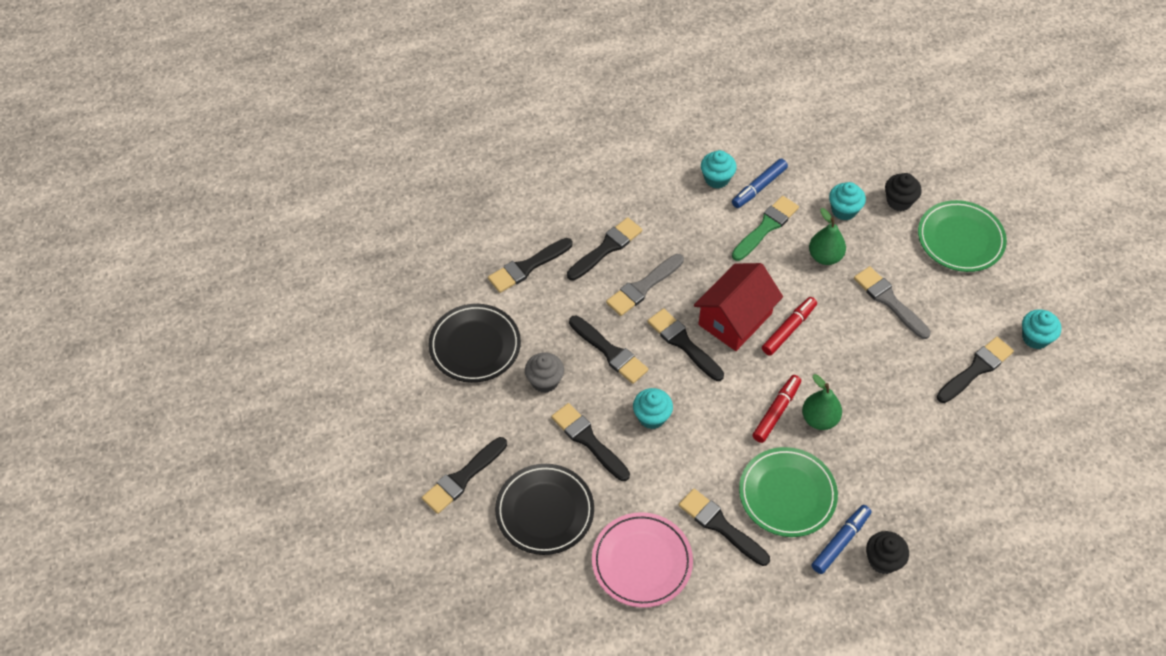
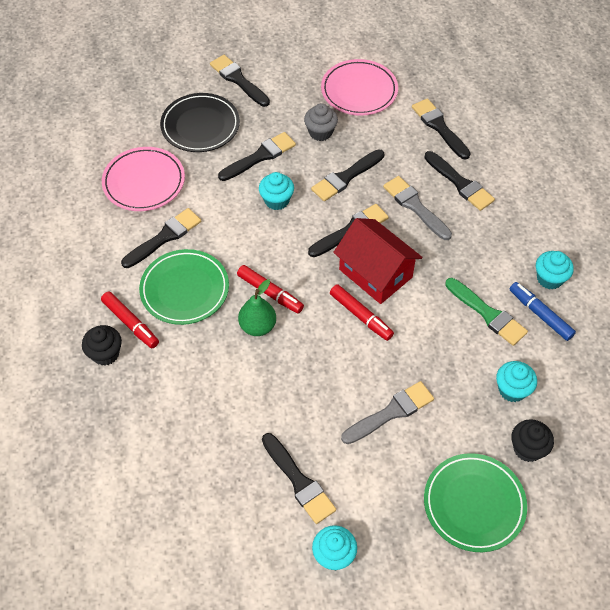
camera: 95 degrees right, 0 degrees up
black plate [429,304,521,383] -> pink plate [321,59,398,116]
green pear [809,208,846,265] -> none
blue marker [811,505,871,574] -> red marker [101,291,159,348]

